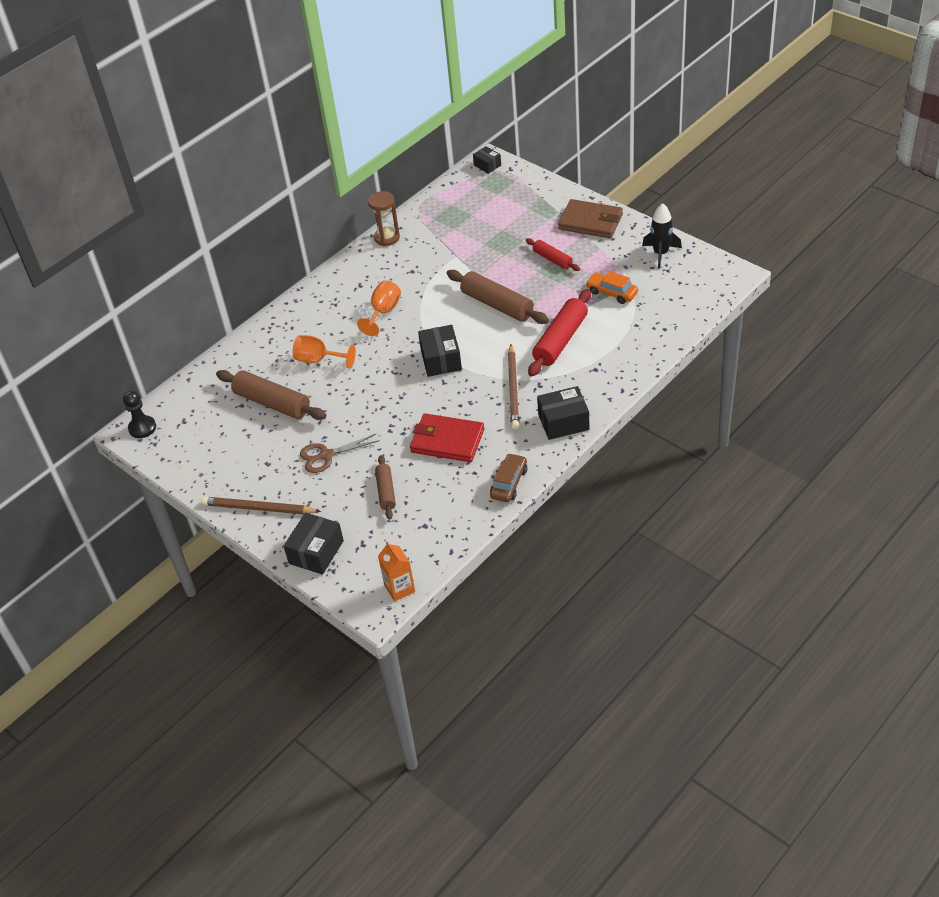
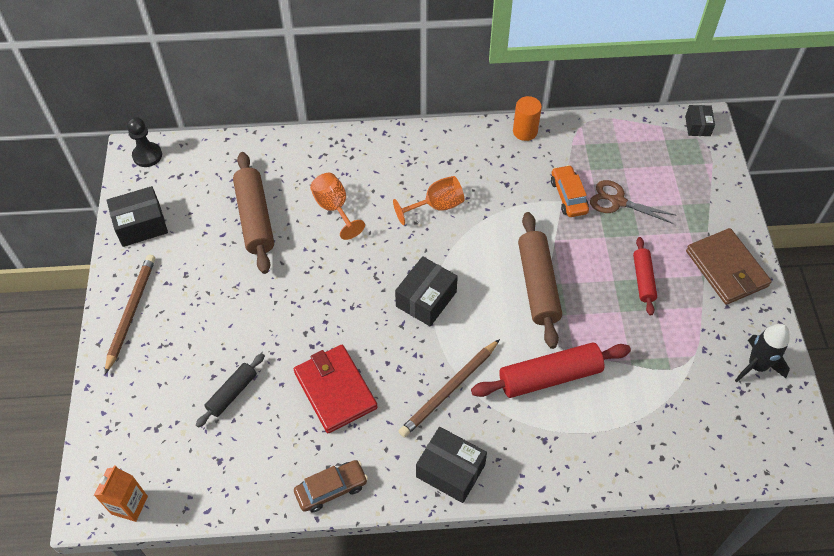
camera: 40 degrees right, 10 degrees up
brown pencil [201,497,321,514] -> brown pencil turned 45 degrees clockwise [105,255,155,374]
black box [284,513,344,575] -> black box moved to [107,186,168,247]
brown scissors [300,434,380,473] -> brown scissors moved to [590,180,677,224]
brown hourglass [368,191,400,246] -> orange cylinder [513,96,542,141]
brown rolling pin [375,455,396,520] -> black rolling pin [196,353,265,428]
orange car [586,271,638,304] -> orange car moved to [551,165,589,217]

